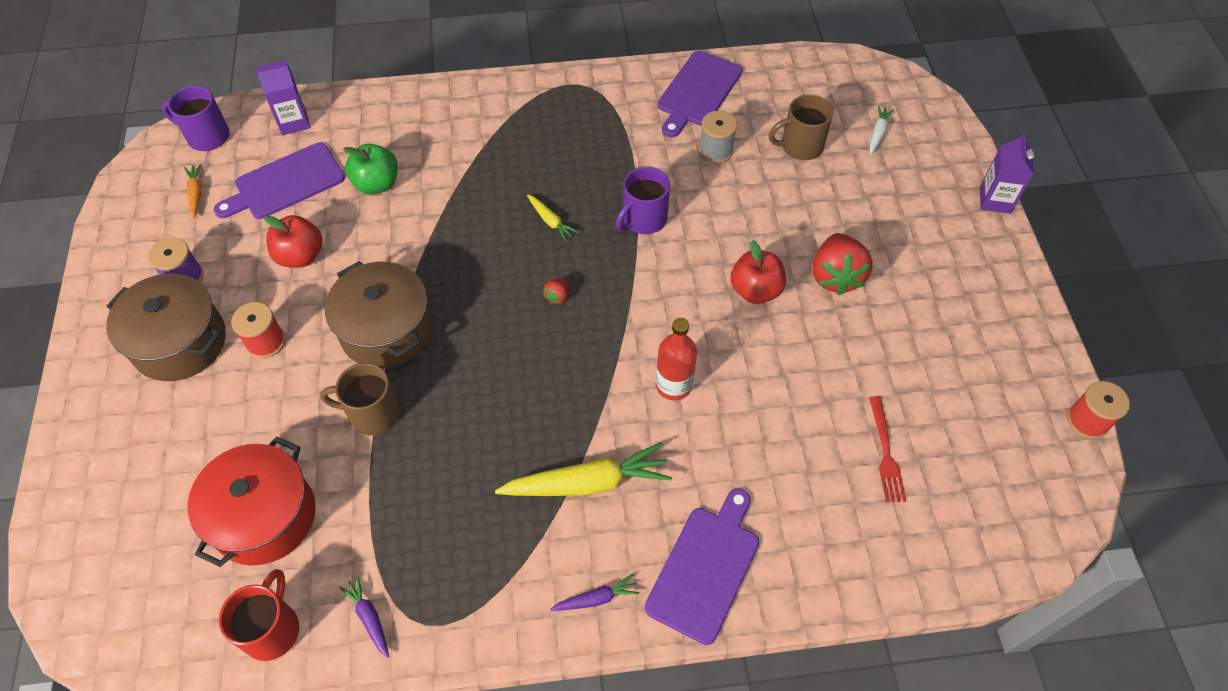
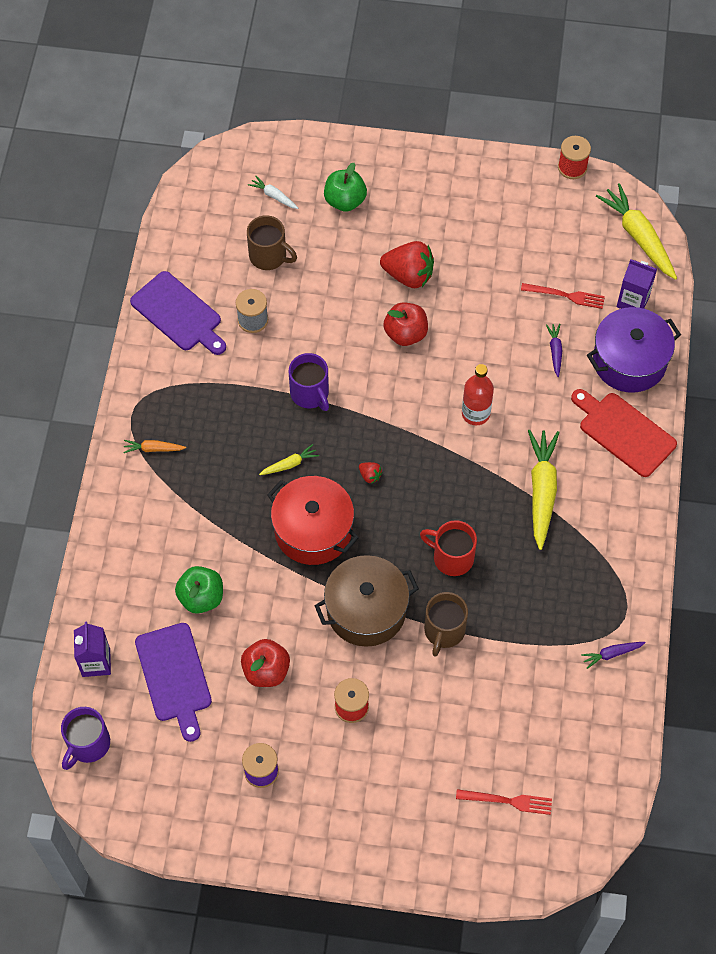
camera: 75 degrees left, 5 degrees up
brown pot [106,273,226,381] -> none
orange carrot [184,164,202,218] -> orange carrot moved to [123,440,186,453]
red pot [188,437,316,567] -> red pot moved to [267,476,359,565]
red mug [219,569,299,661] -> red mug moved to [420,520,477,576]
purple carrot [550,574,639,611] -> purple carrot moved to [546,324,562,377]
purple cutting board [645,488,759,645] -> red cutting board [571,389,677,477]
brown mug [769,94,833,160] -> brown mug turned 60 degrees counterclockwise [247,215,297,270]
purple carton [980,133,1034,214] -> purple carton moved to [617,259,657,309]
none -> green apple [324,163,367,212]
none -> red fork [456,789,552,815]
none -> purple pot [587,307,681,393]
none -> yellow carrot [596,183,677,280]

